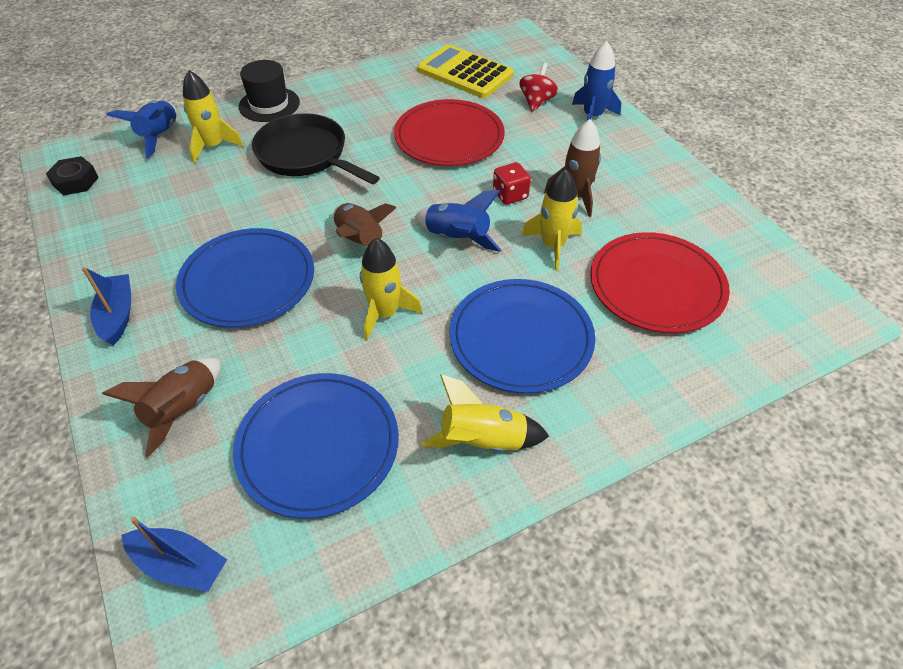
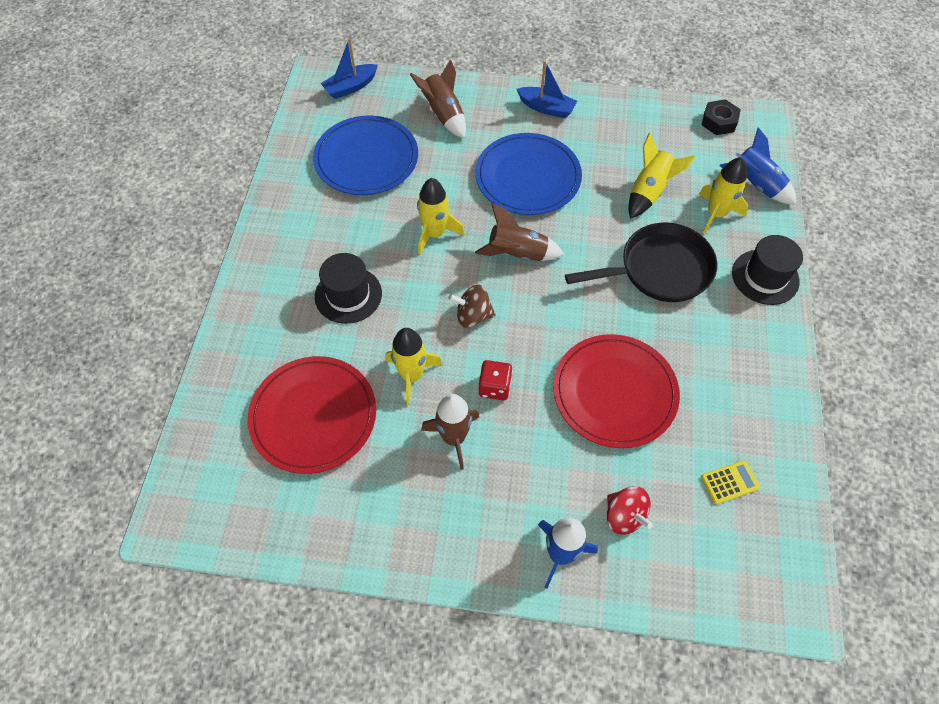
camera: 125 degrees right, 10 degrees up
blue rocket [415,190,502,252] -> brown spinning top [448,285,496,328]
yellow calculator [417,44,514,98] -> yellow calculator [701,460,760,504], size x0.44
yellow rocket [422,374,549,452] -> yellow rocket moved to [628,133,696,219]
blue plate [449,279,595,394] -> black hat [315,253,382,324]

